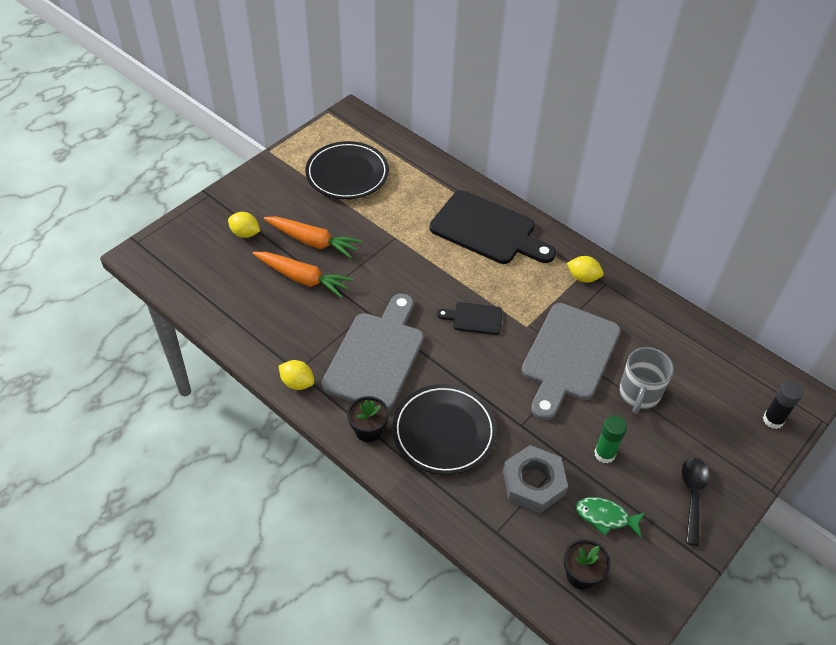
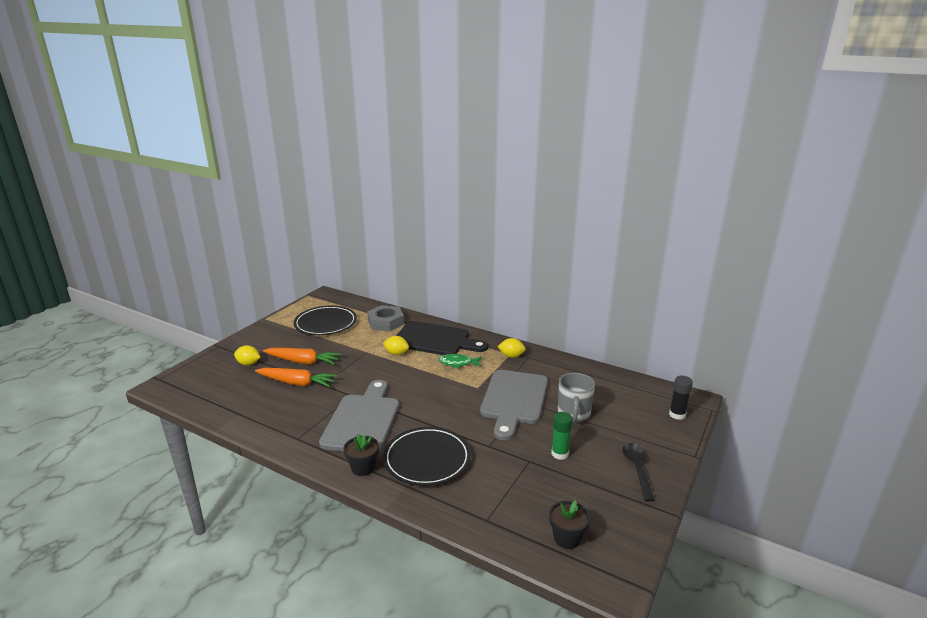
camera: 10 degrees left, 25 degrees down
yellow lemon [279,360,314,390] -> yellow lemon moved to [383,336,409,355]
black cutting board [437,302,502,335] -> none
grey nut [503,445,568,513] -> grey nut moved to [367,305,404,331]
green fish [575,497,645,538] -> green fish moved to [439,354,482,368]

